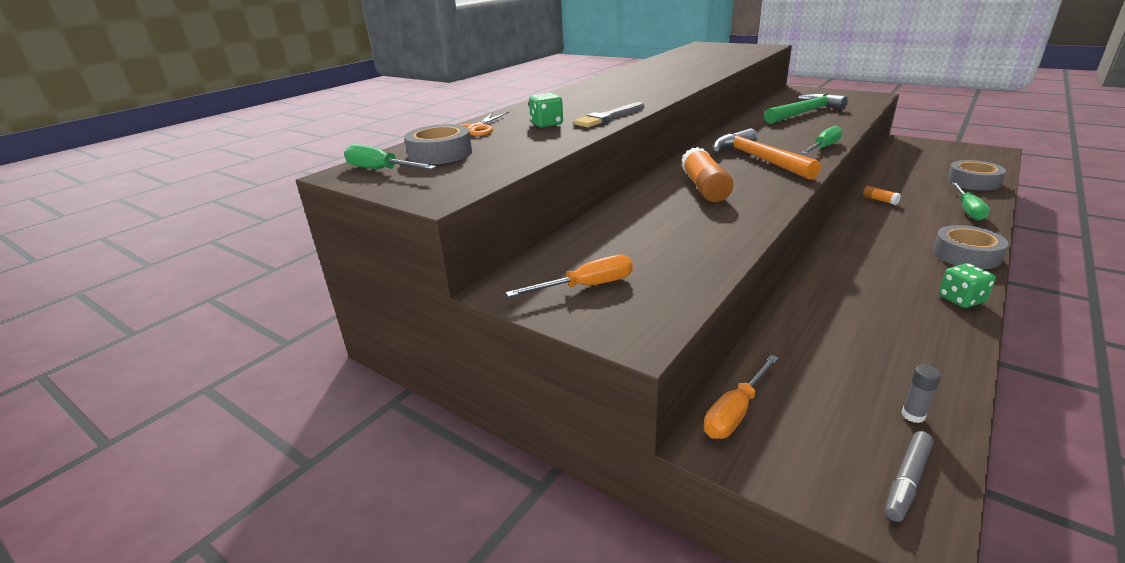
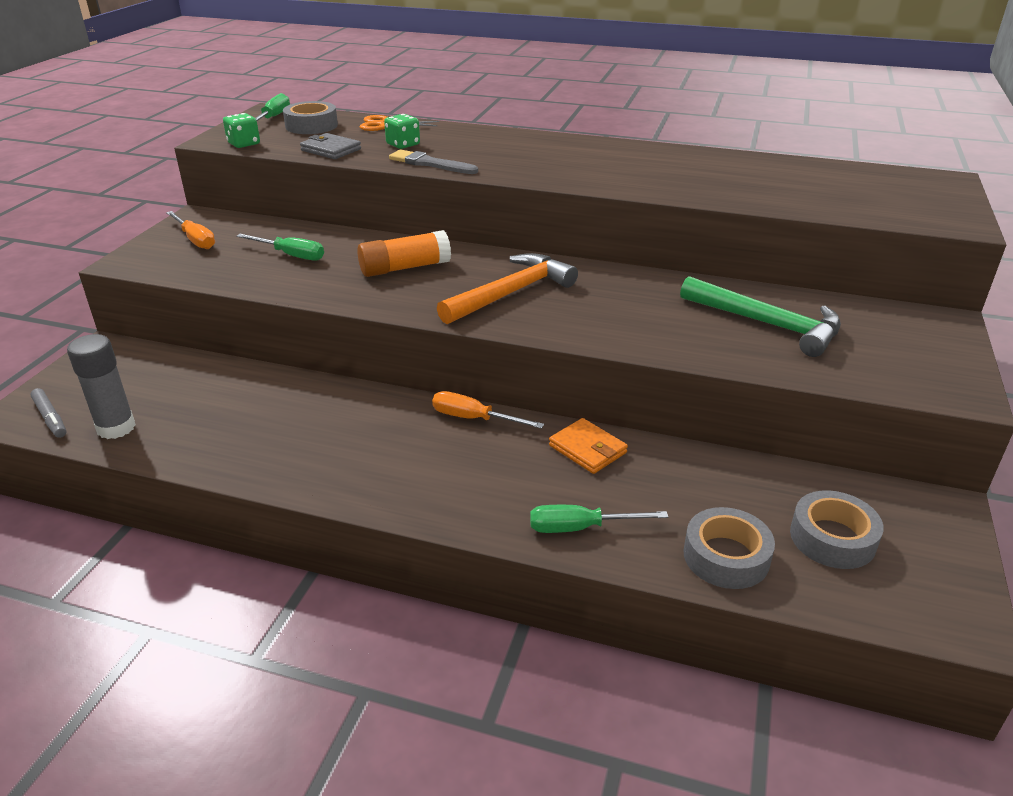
camera: 70 degrees right, 5 degrees up
orange screwdriver [704,355,779,439] -> orange screwdriver moved to [432,391,544,429]
green screwdriver [801,126,843,154] -> green screwdriver moved to [236,234,324,261]
orange glue stick [863,186,901,205] -> orange wallet [549,418,628,474]
grey marker [885,431,934,522] -> grey marker turned 150 degrees counterclockwise [30,388,66,438]
grey glue stick [901,365,941,423] -> grey glue stick [67,334,136,439], size x2.15
grey tape [932,225,1009,269] -> grey tape moved to [790,490,884,569]
green dice [939,263,996,308] -> green dice moved to [223,113,260,148]
none -> grey wallet [300,133,361,159]

